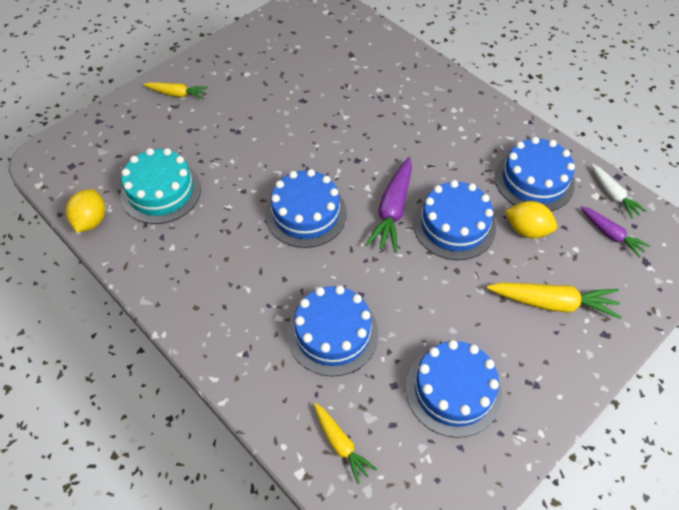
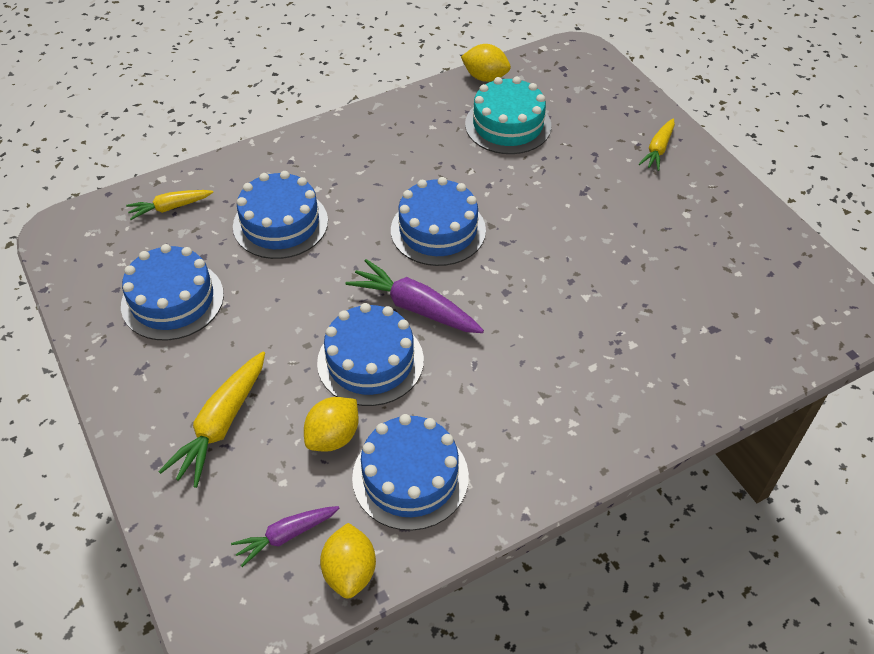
camera: 105 degrees right, 5 degrees down
white carrot [591,164,646,219] -> yellow lemon [320,523,376,599]

